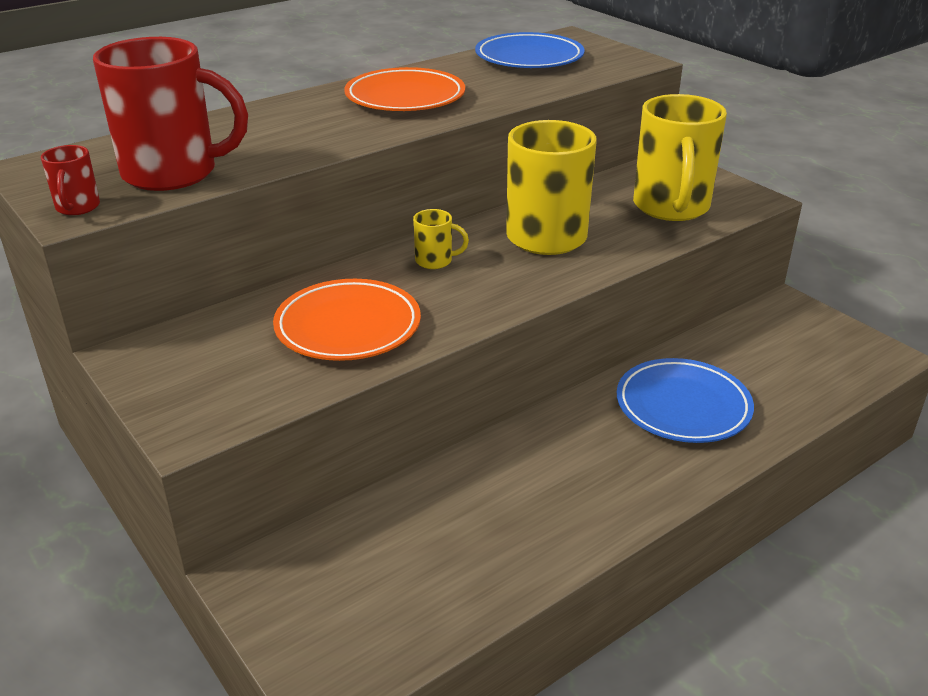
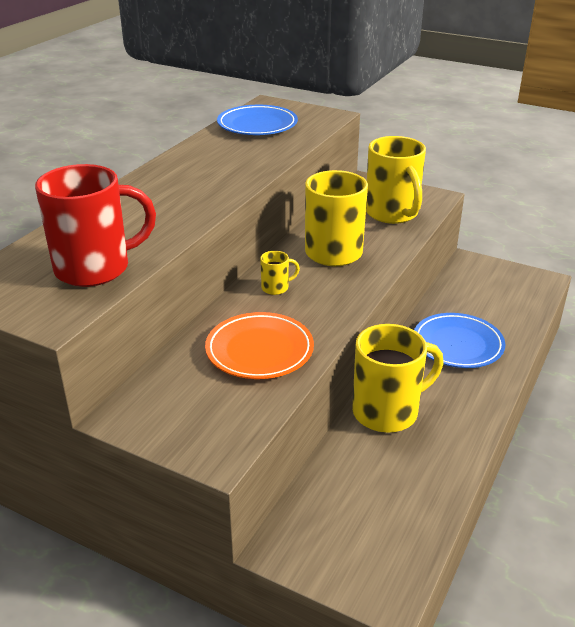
camera: 25 degrees left, 0 degrees up
red mug [41,145,100,215] -> none
orange plate [344,67,465,111] -> none
none -> yellow mug [352,324,443,433]

